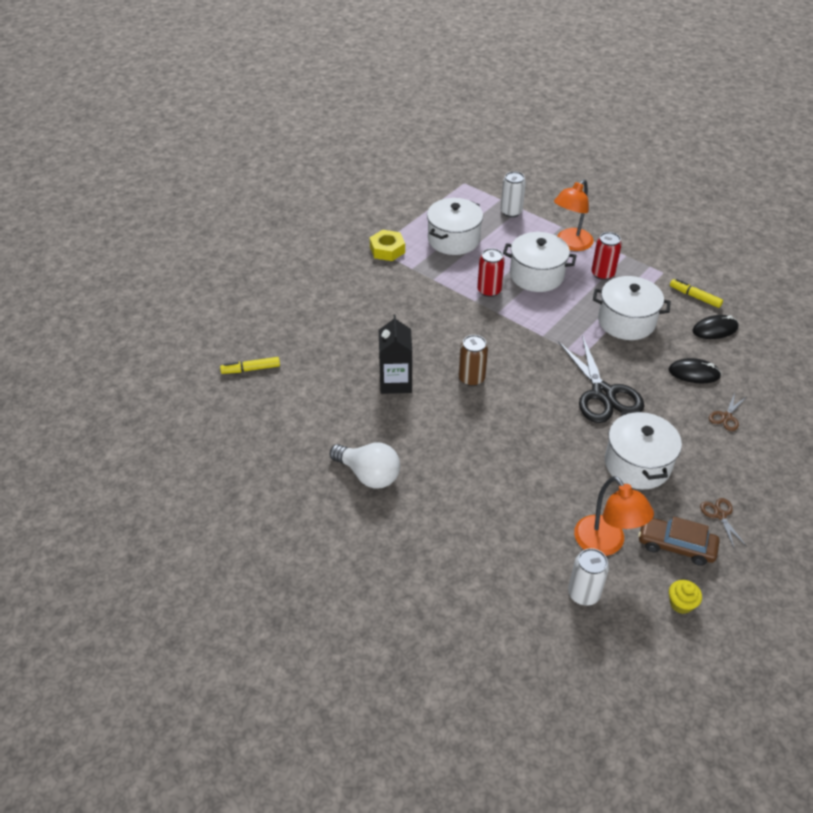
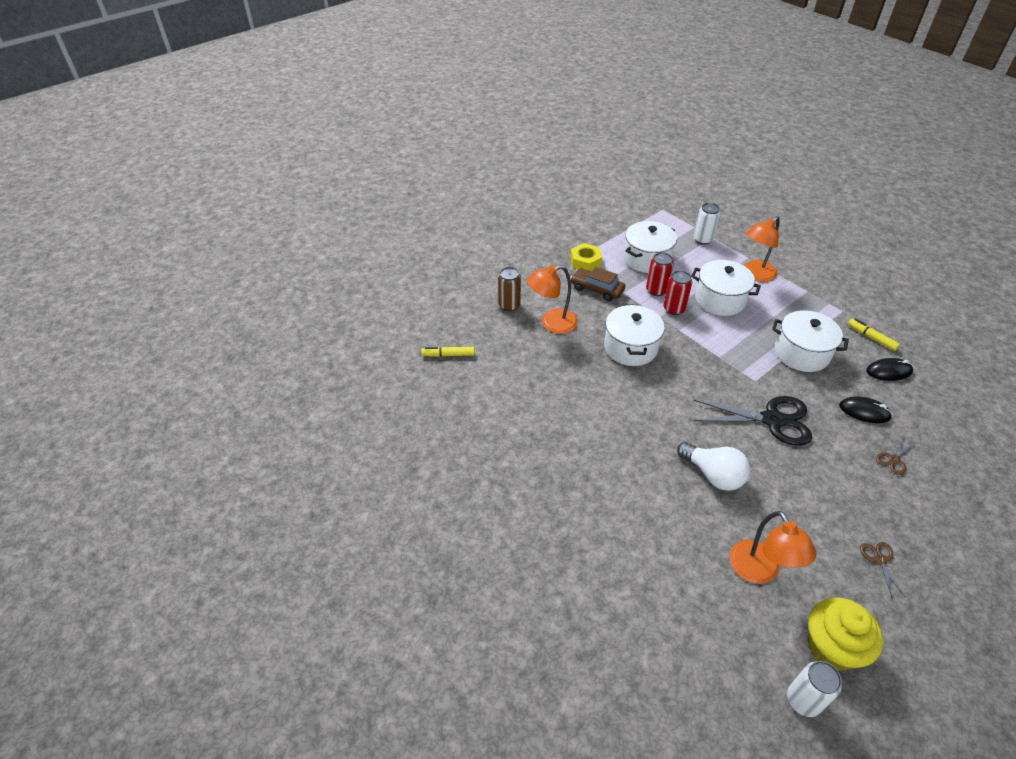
camera: 10 degrees right, 0 degrees up
white light bulb [330,443,400,489] -> white light bulb moved to [677,442,750,491]
black carton [379,314,412,394] -> none
brown can [459,335,488,386] -> brown can moved to [498,267,521,311]
black scissors [558,335,645,423] -> black scissors turned 75 degrees counterclockwise [693,396,812,446]
white can [568,548,609,606] -> white can moved to [787,661,842,717]
red can [592,232,622,280] -> red can moved to [646,252,674,296]
white pot [605,410,682,489] -> white pot moved to [604,304,665,366]
brown car [638,516,720,566] -> brown car moved to [570,267,625,301]
yellow cupcake [669,580,702,614] -> yellow cupcake [808,597,883,671], size x2.08
none -> orange lamp [527,265,578,334]

